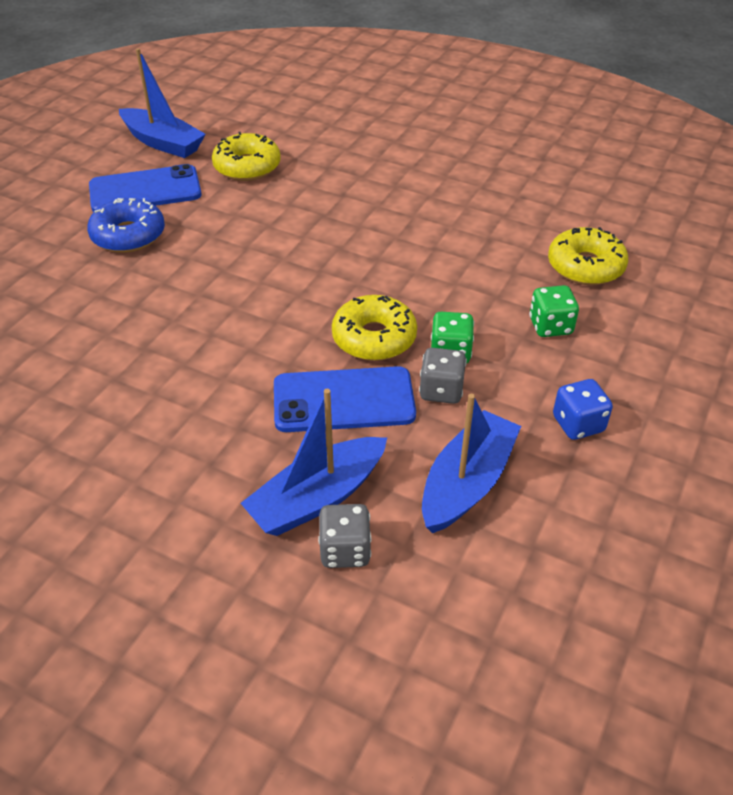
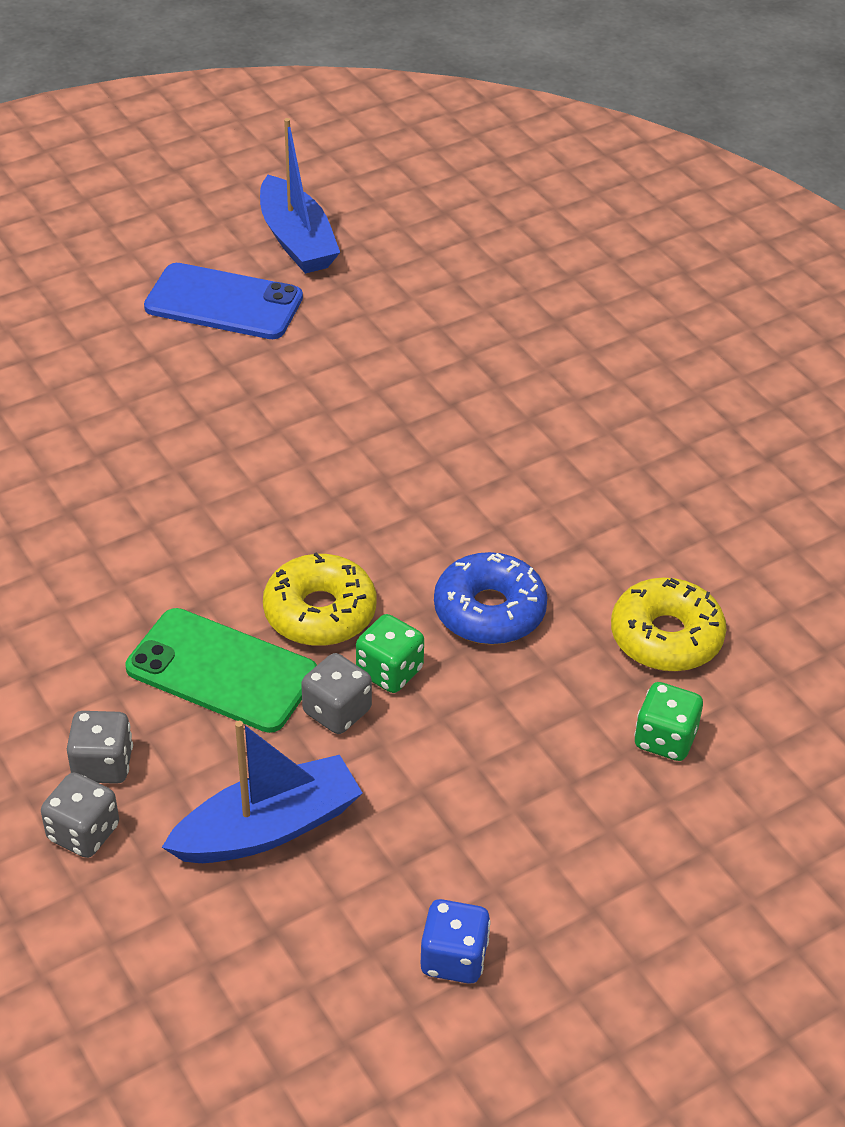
camera: 30 degrees right, 0 degrees up
blue donut [87,198,165,253] -> blue donut moved to [434,552,547,645]
yellow donut [212,132,281,181] -> none
blue boat [241,389,387,536] -> grey dice [67,711,133,784]
blue phone [274,366,416,432] -> green phone [125,608,317,733]
green dice [529,285,579,337] -> green dice moved to [634,682,703,761]
blue dice [553,379,613,440] -> blue dice moved to [421,899,491,984]

